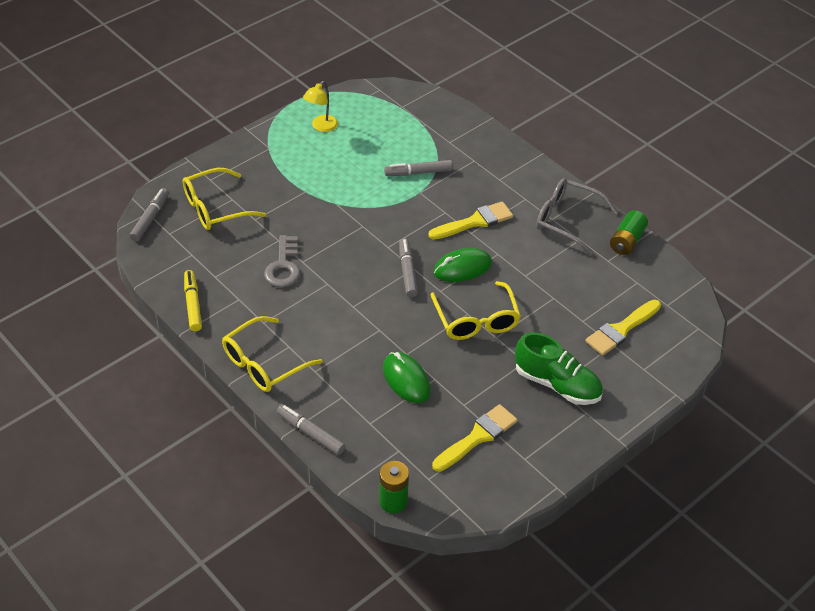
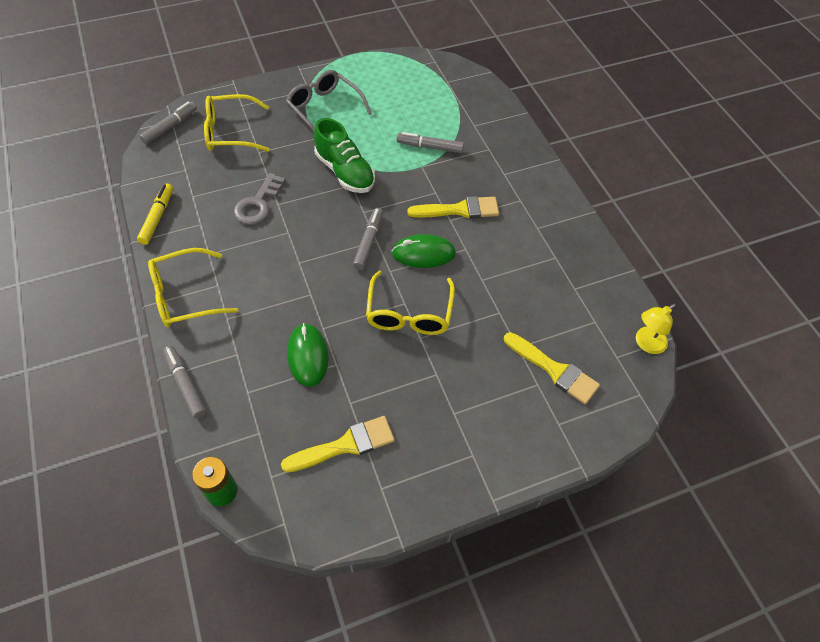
camera: 20 degrees right, 10 degrees up
yellow lamp [303,81,338,132] -> yellow lamp moved to [636,304,676,354]
green shoe [515,332,603,405] -> green shoe moved to [314,118,375,193]
grey glasses [536,178,618,254] -> grey glasses moved to [286,70,372,132]
yellow brush [585,300,661,355] -> yellow brush turned 120 degrees counterclockwise [504,332,600,404]
green battery [610,210,648,255] -> none

